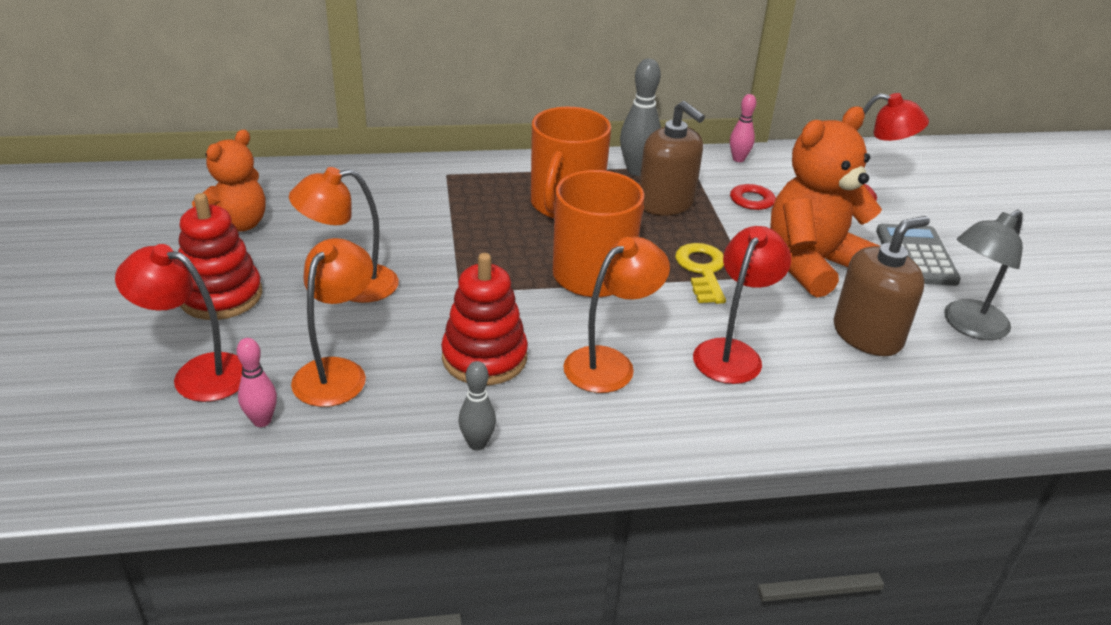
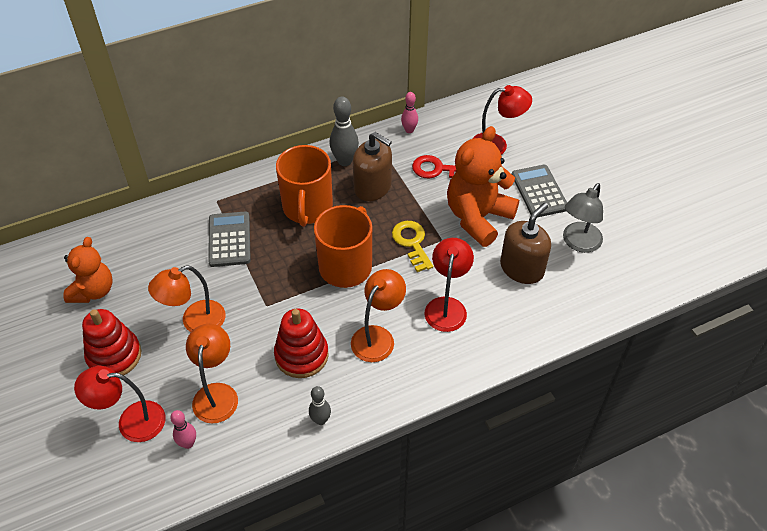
camera: 15 degrees left, 15 degrees up
none -> grey calculator [208,211,251,267]

